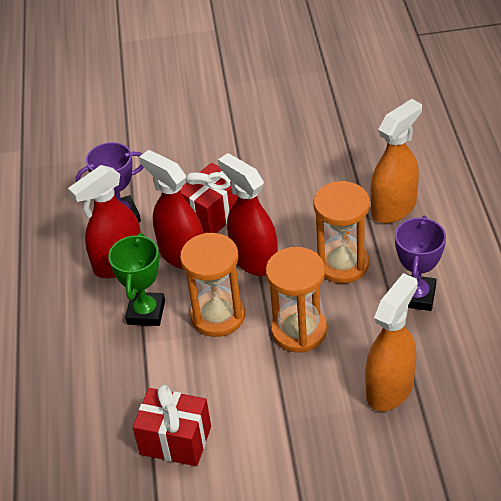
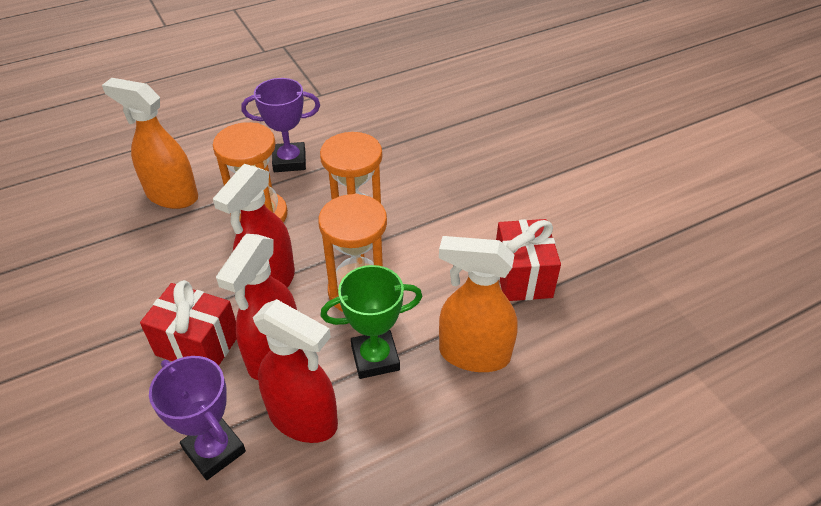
camera: 115 degrees left, 0 degrees up
orange spray bottle [365,273,418,411] -> orange spray bottle moved to [439,236,518,372]

